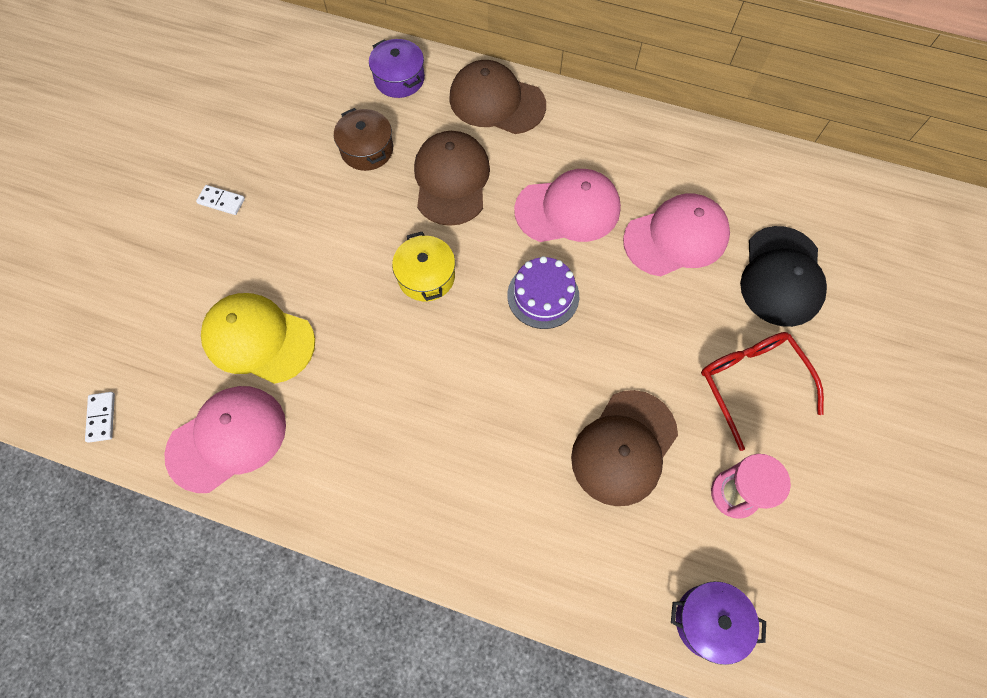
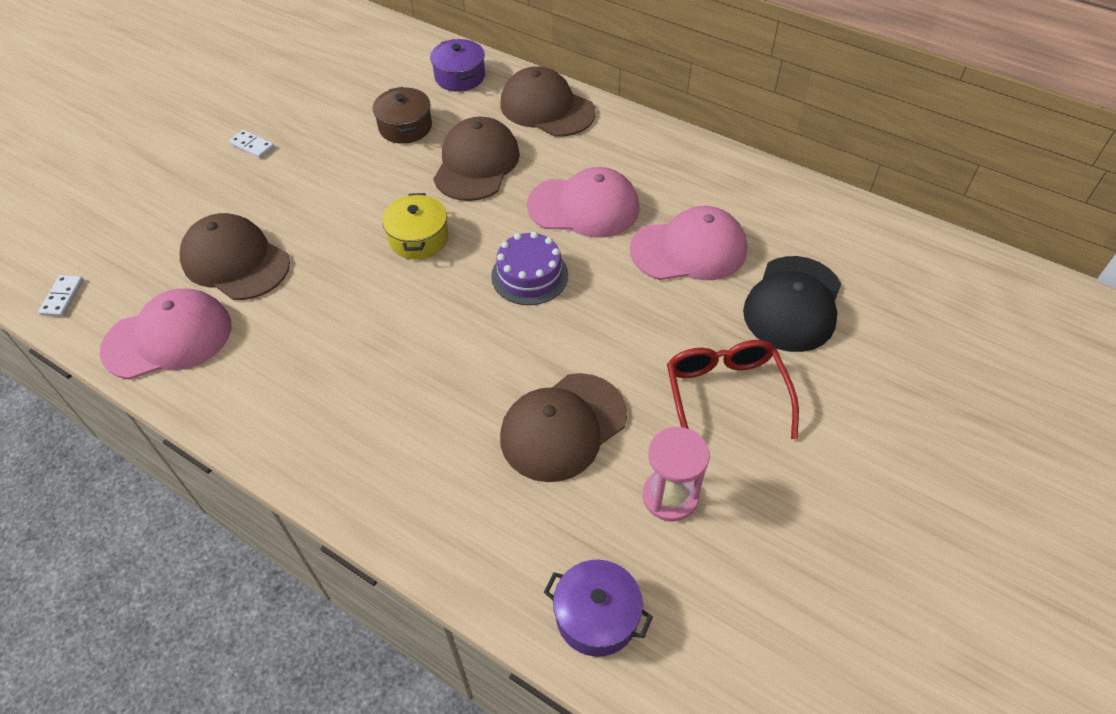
camera: 15 degrees right, 15 degrees down
yellow cap [201,293,315,384] -> brown cap [180,213,290,300]

